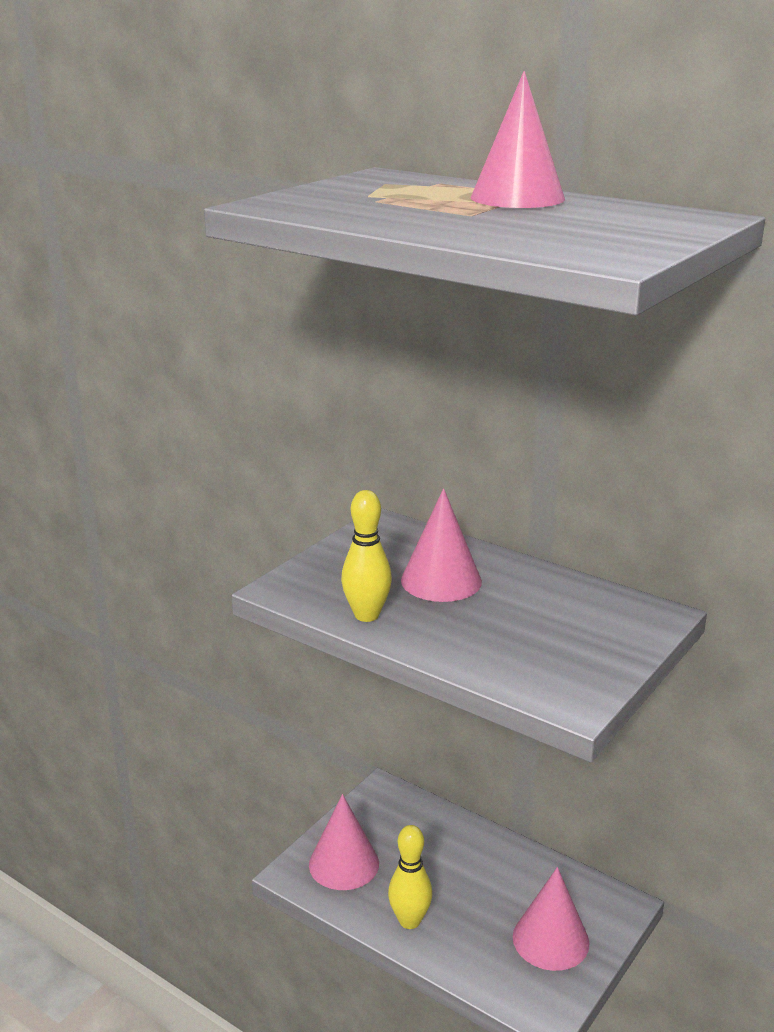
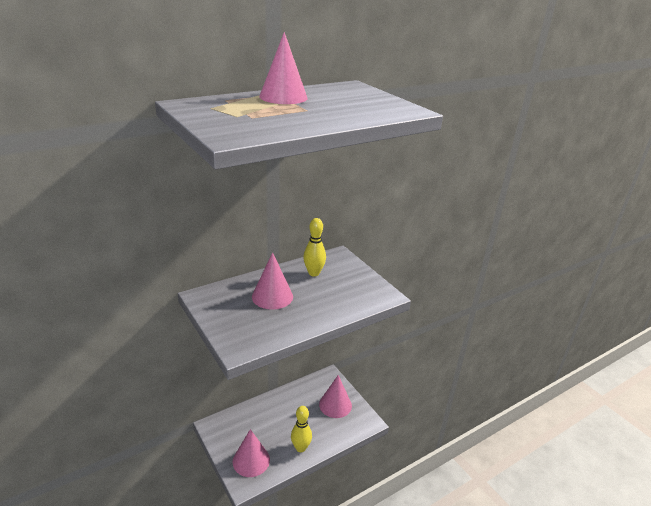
camera: 70 degrees left, 5 degrees up
yellow bowling pin [341,490,392,622] -> yellow bowling pin moved to [303,218,326,276]

